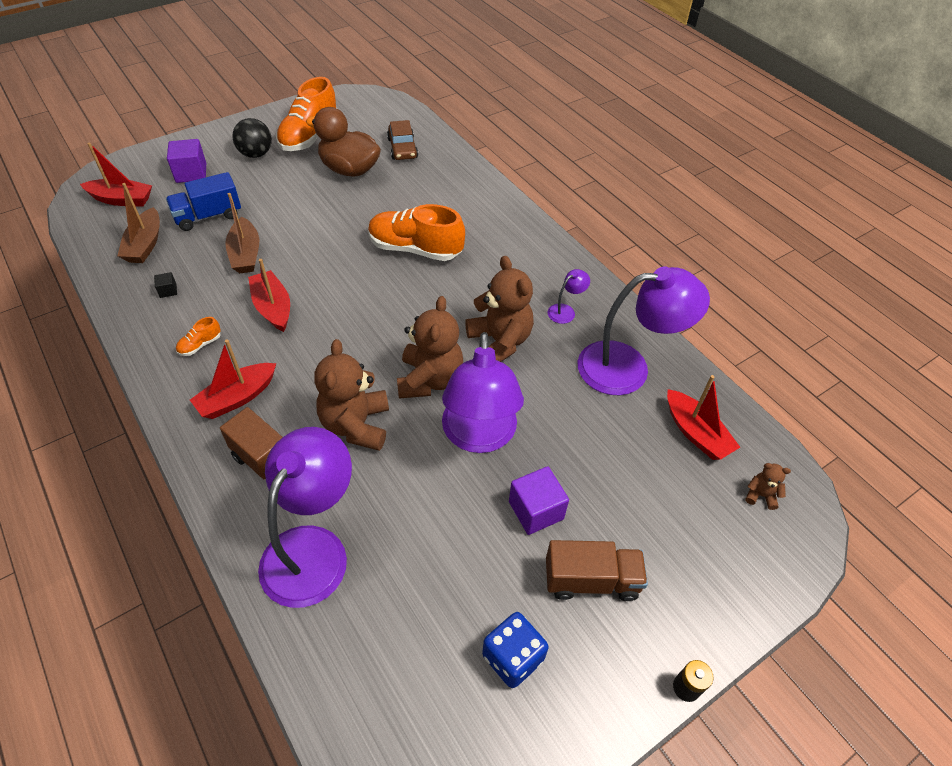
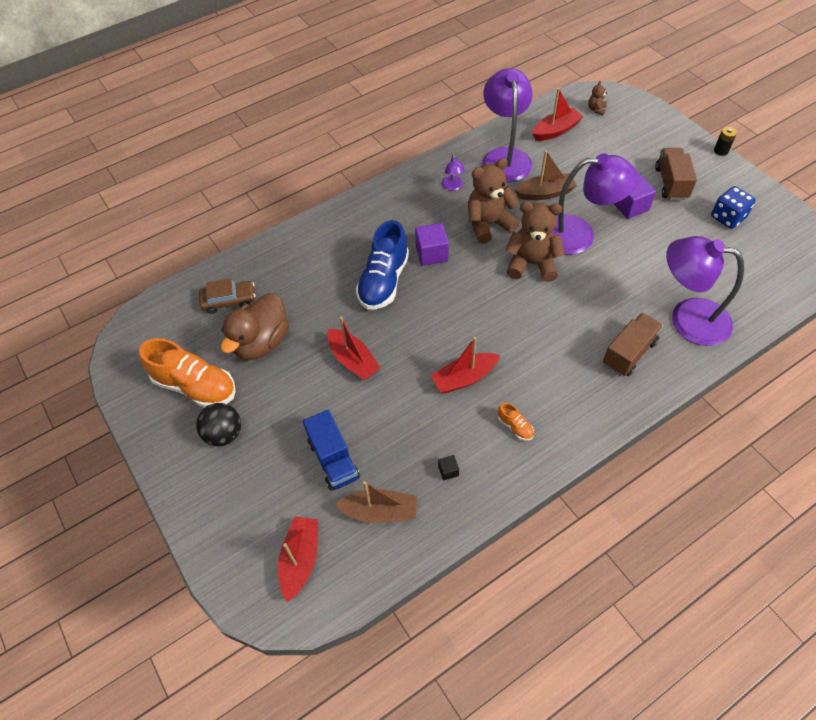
camera: 85 degrees left, 5 degrees up
purple cube [167,139,206,183] -> purple cube moved to [415,223,449,266]
red boat [190,339,276,419] -> red boat moved to [327,317,381,380]
brown boat [225,193,259,273] -> brown boat moved to [514,150,577,200]
brown teddy bear [314,339,389,451] -> none
orange shoe [368,204,465,261] -> blue shoe [356,220,409,309]
purple lamp [548,269,590,324] -> purple lamp turned 150 degrees counterclockwise [442,154,465,191]

